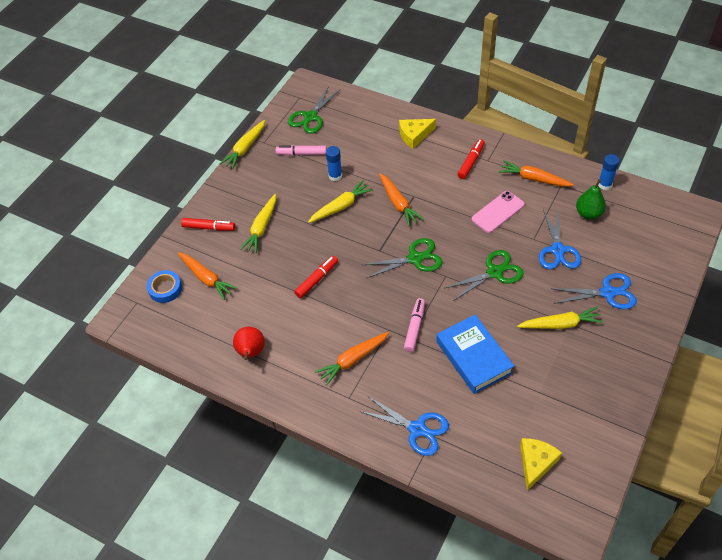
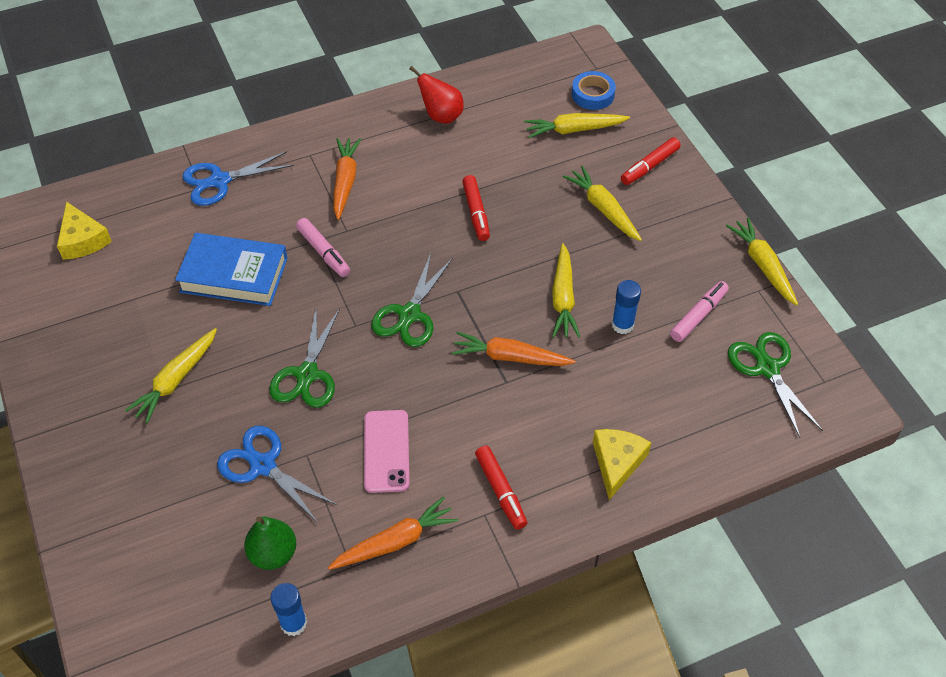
camera: 125 degrees right, 0 degrees up
orange carrot [178,252,237,300] -> yellow carrot [524,113,630,138]
blue scissors [553,273,637,309] -> none

